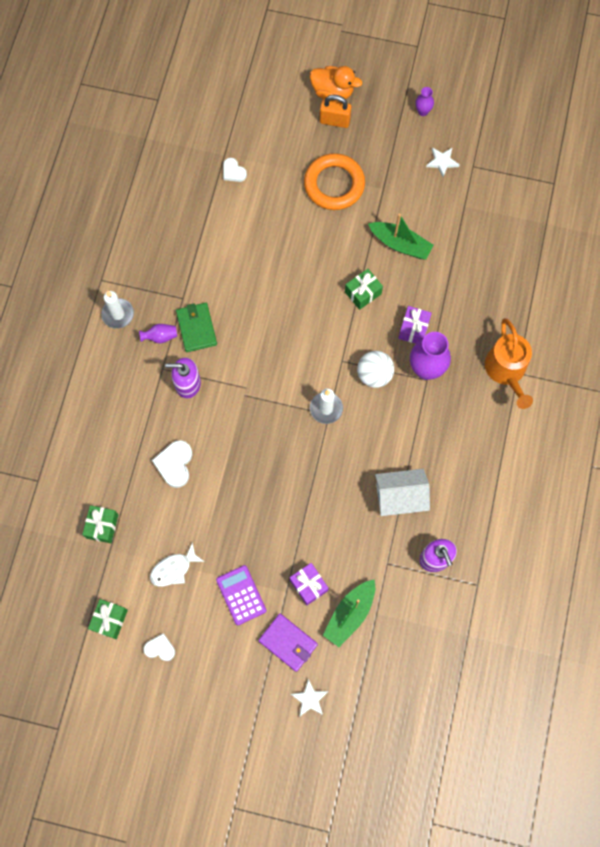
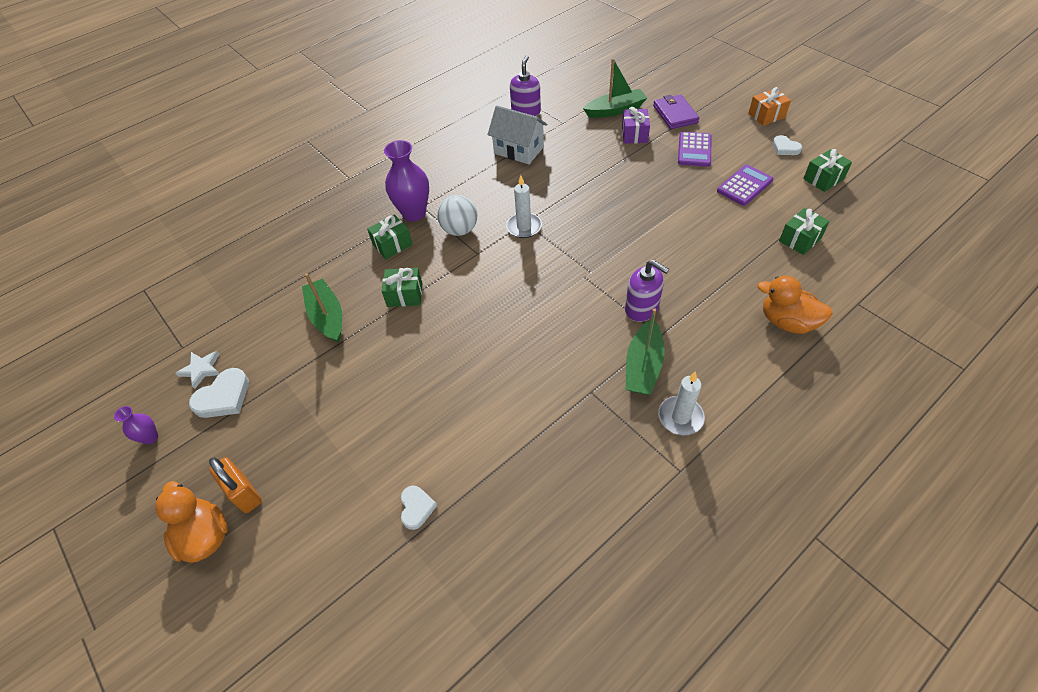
camera: 140 degrees left, 20 degrees down
purple vase [139,324,177,343] -> green boat [626,308,665,395]
white fish [150,542,205,587] -> purple calculator [717,165,773,206]
white heart [152,440,192,488] -> white heart moved to [189,368,249,418]
green wallet [176,303,217,352] -> none
white star [291,679,328,717] -> none
orange ring [304,153,365,210] -> none
purple gift [398,306,432,344] -> green gift [367,214,413,259]
orange watering can [485,318,533,409] -> none
none -> orange gift [748,87,791,126]
none -> orange duck [757,276,833,334]

